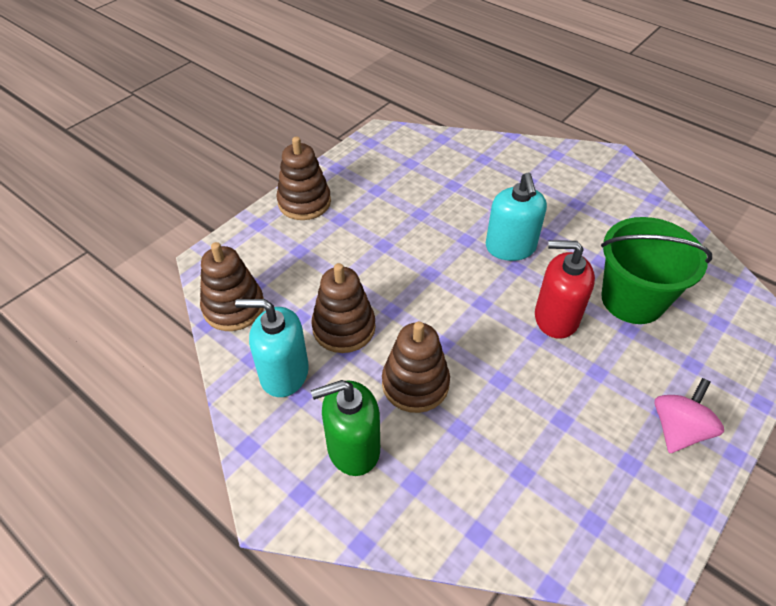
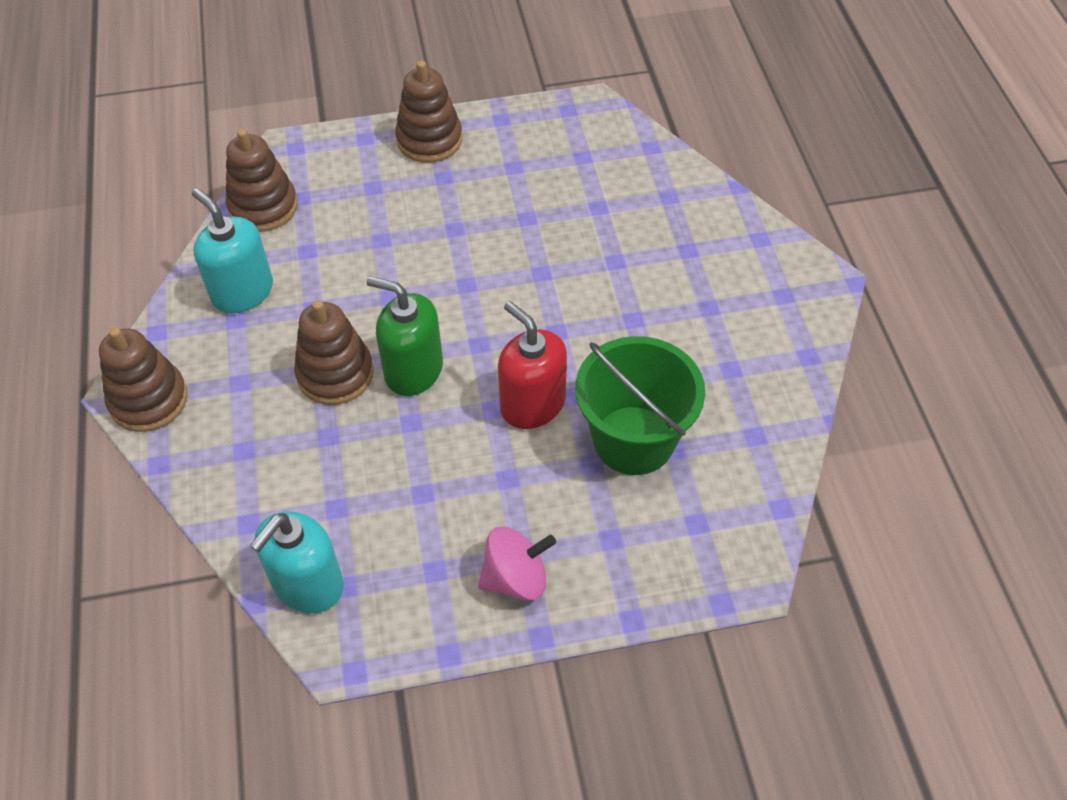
camera: 40 degrees right, 5 degrees up
brown stacking toy [311,263,376,353] -> brown stacking toy moved to [99,327,188,432]
green soap dispenser [311,380,380,476] -> green soap dispenser moved to [367,276,443,396]
turquoise soap dispenser [486,173,547,261] -> turquoise soap dispenser moved to [250,511,344,613]

